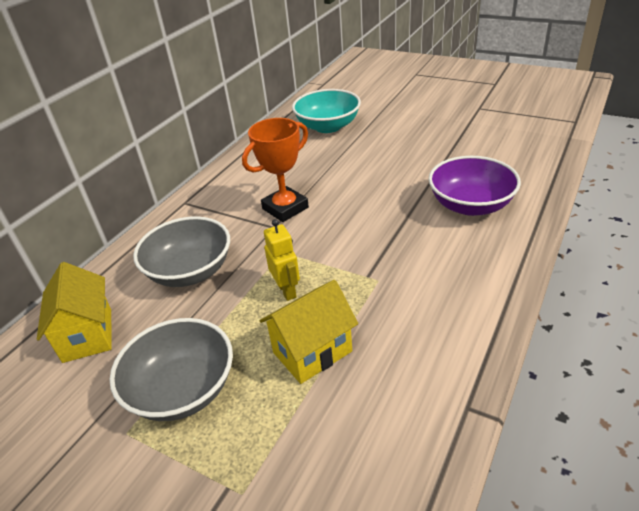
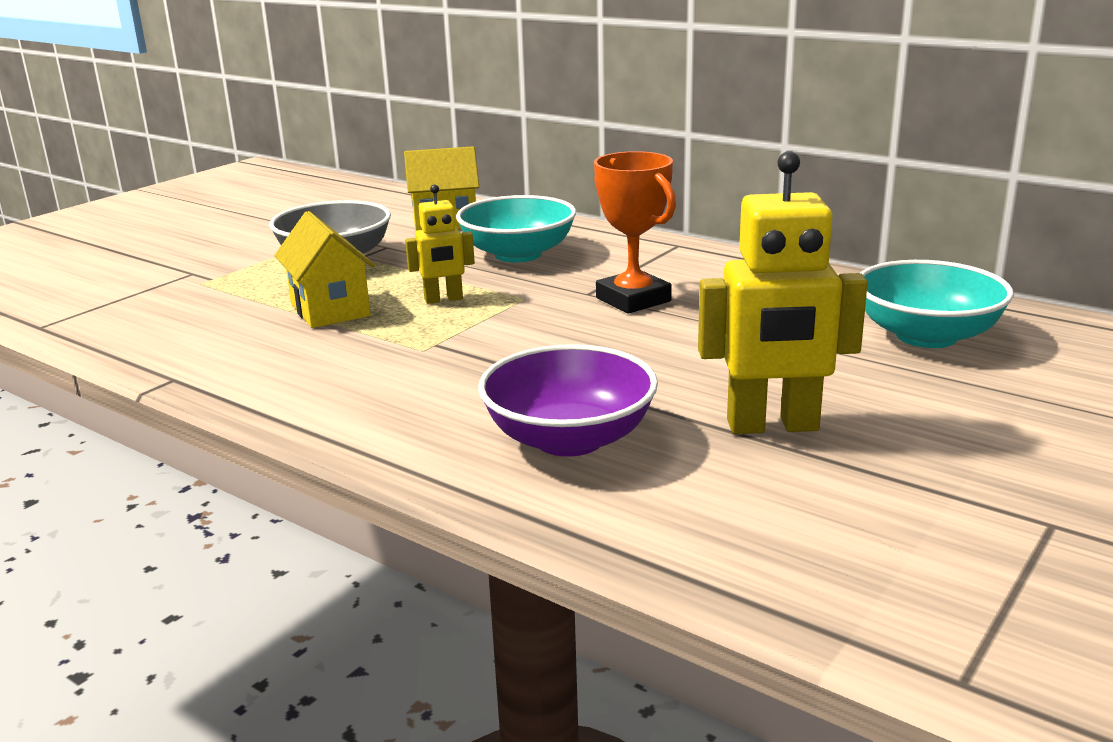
camera: 95 degrees right, 15 degrees down
grey bowl [133,216,230,287] -> turquoise bowl [456,195,576,263]
none -> yellow robot [698,151,868,434]

